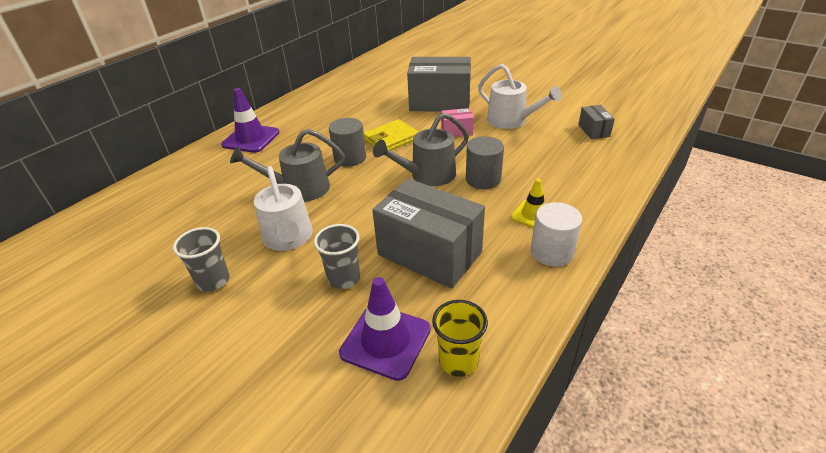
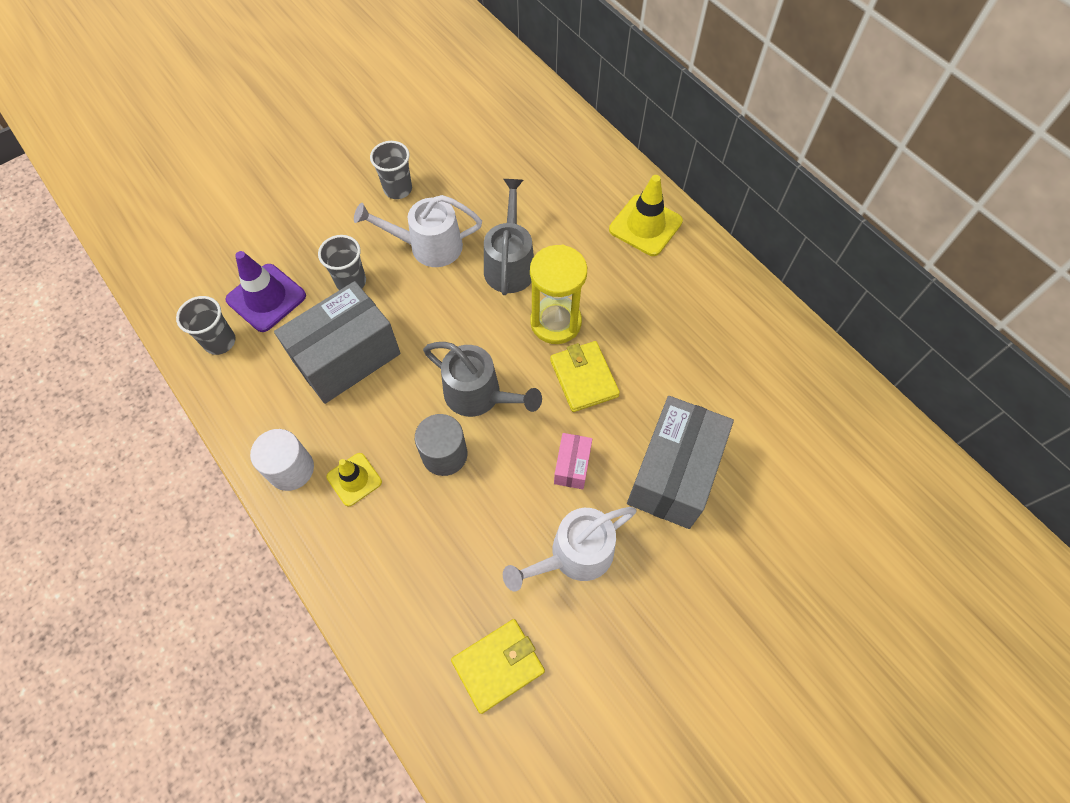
camera: 105 degrees right, 25 degrees up
purple traffic cone [221,88,280,153] -> yellow traffic cone [609,175,683,256]
grey cylinder [329,118,366,167] -> yellow hourglass [530,245,587,344]
grey watering can [373,113,469,186] -> grey watering can turned 135 degrees clockwise [423,342,542,417]
yellow cup [432,300,488,377] -> grey cup [176,296,236,355]
grey box [578,105,615,139] -> yellow wallet [451,619,545,714]

